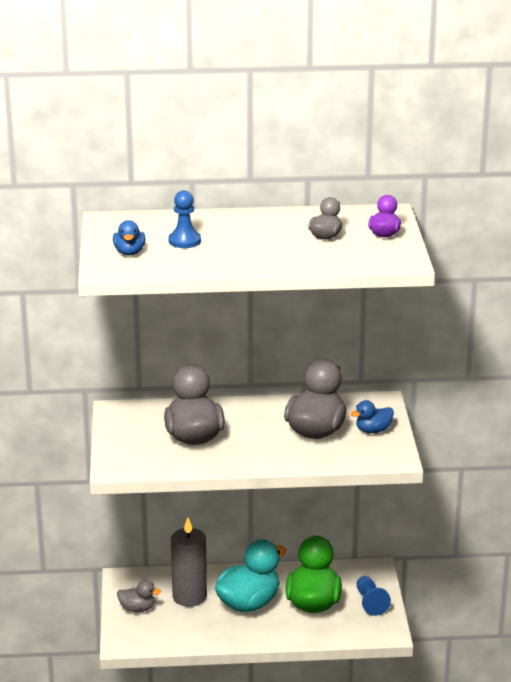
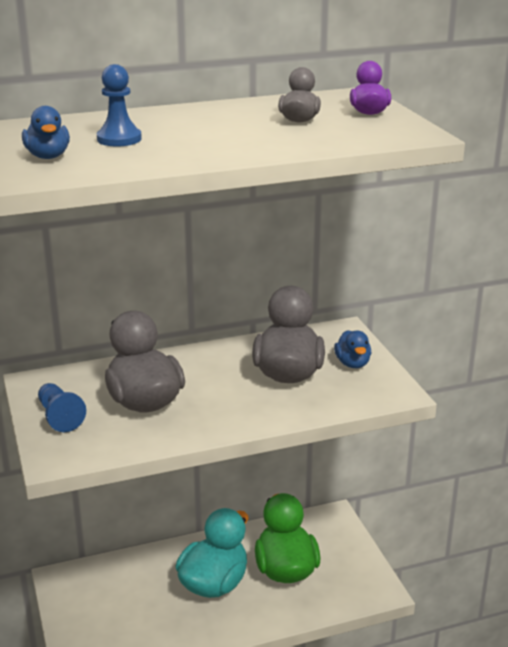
camera: 15 degrees left, 0 degrees up
grey duck [117,580,161,612] -> none
grey candle [171,518,207,607] -> none
blue duck [351,400,394,433] -> blue duck turned 60 degrees counterclockwise [334,330,371,368]
blue pawn [357,576,391,616] -> blue pawn moved to [38,383,86,432]

